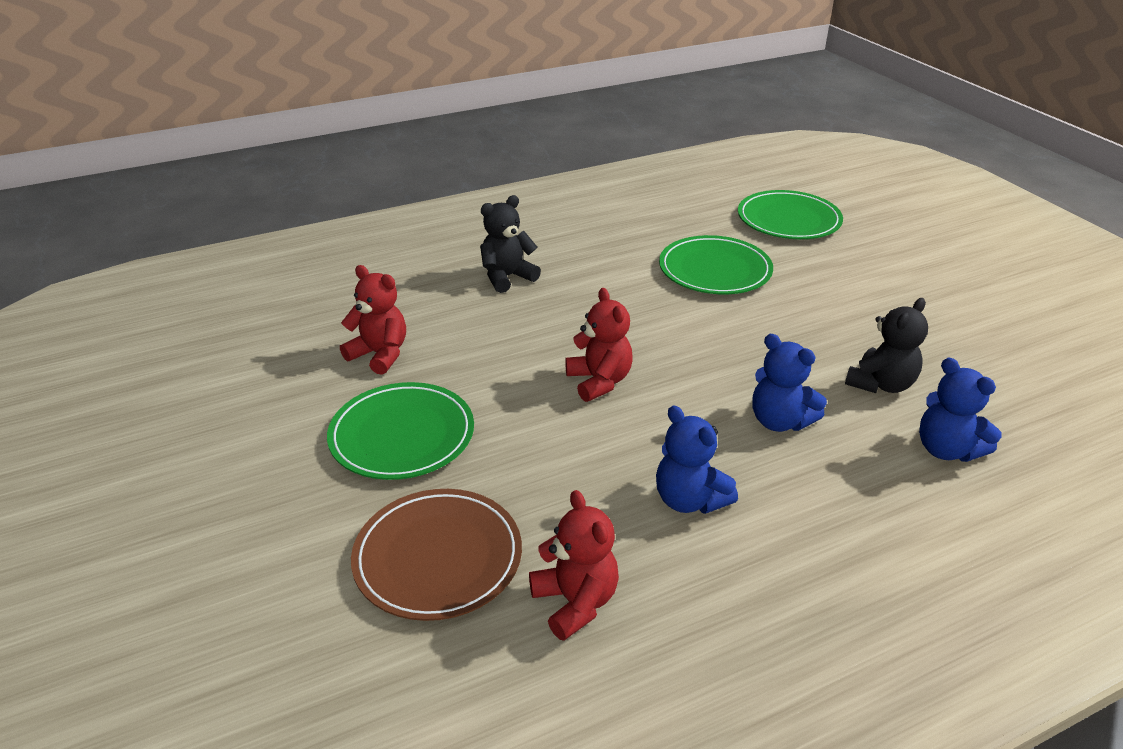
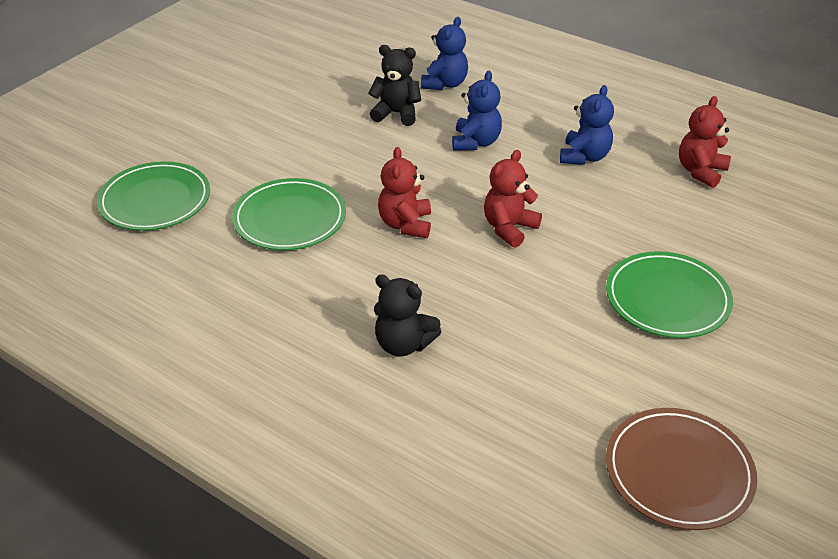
camera: 120 degrees left, 5 degrees up
red teddy bear [340,265,406,375] -> red teddy bear moved to [378,147,431,238]
brown plate [351,489,522,621] -> brown plate moved to [606,408,757,530]

